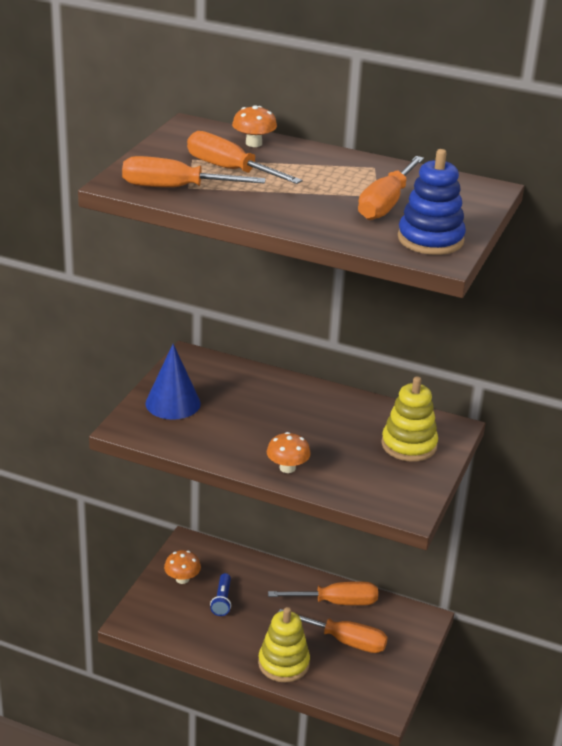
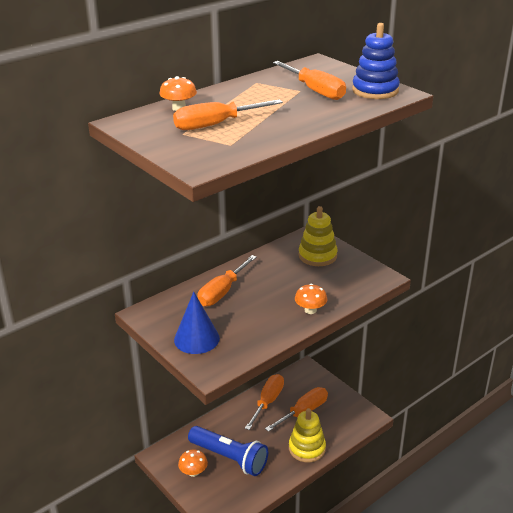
camera: 60 degrees left, 0 degrees up
orange screwdriver [122,156,266,187] -> orange screwdriver moved to [197,255,257,306]
blue flashlight [210,573,231,616] -> blue flashlight [188,426,268,476], size x2.09

